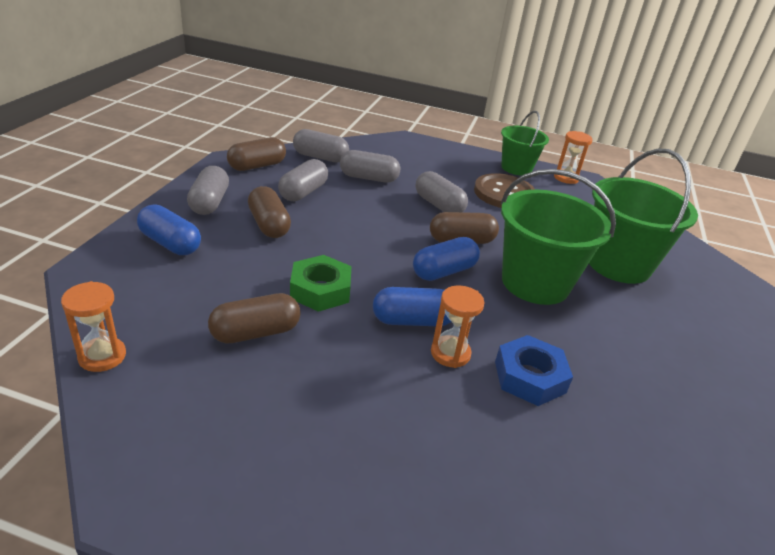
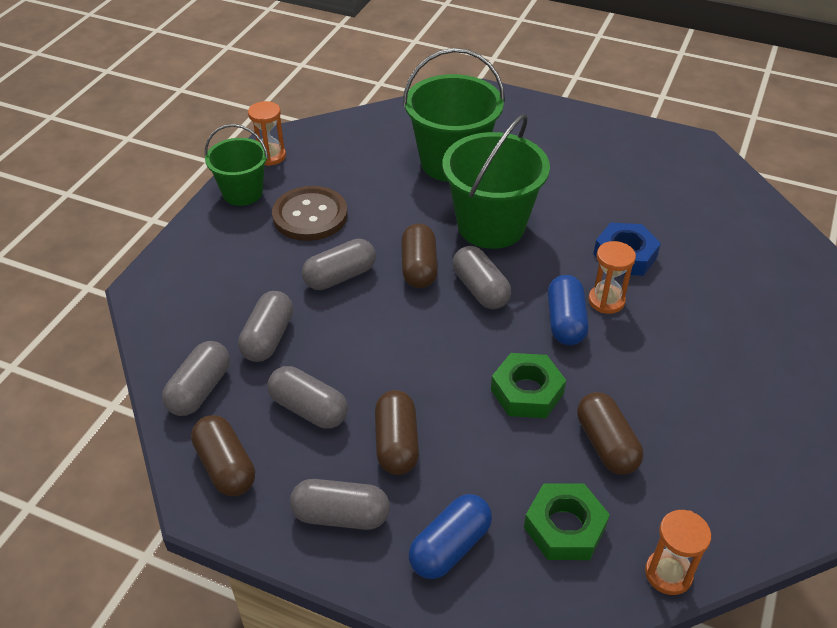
camera: 80 degrees left, 10 degrees up
brown capsule [248,186,291,238] -> brown capsule turned 75 degrees counterclockwise [375,390,419,475]
blue capsule [413,237,480,281] -> grey capsule [453,246,511,309]
none -> green nut [524,483,610,560]

